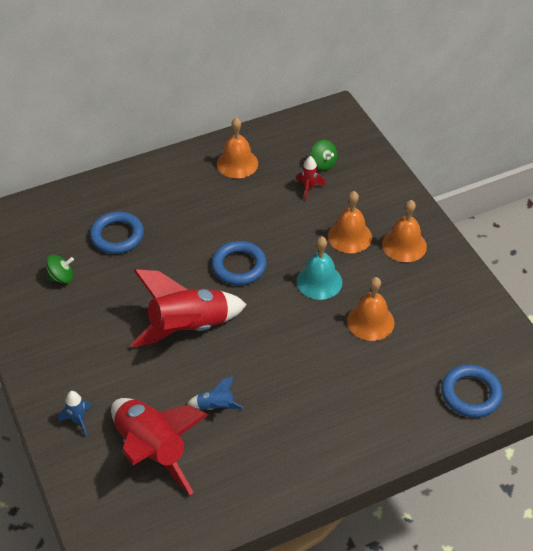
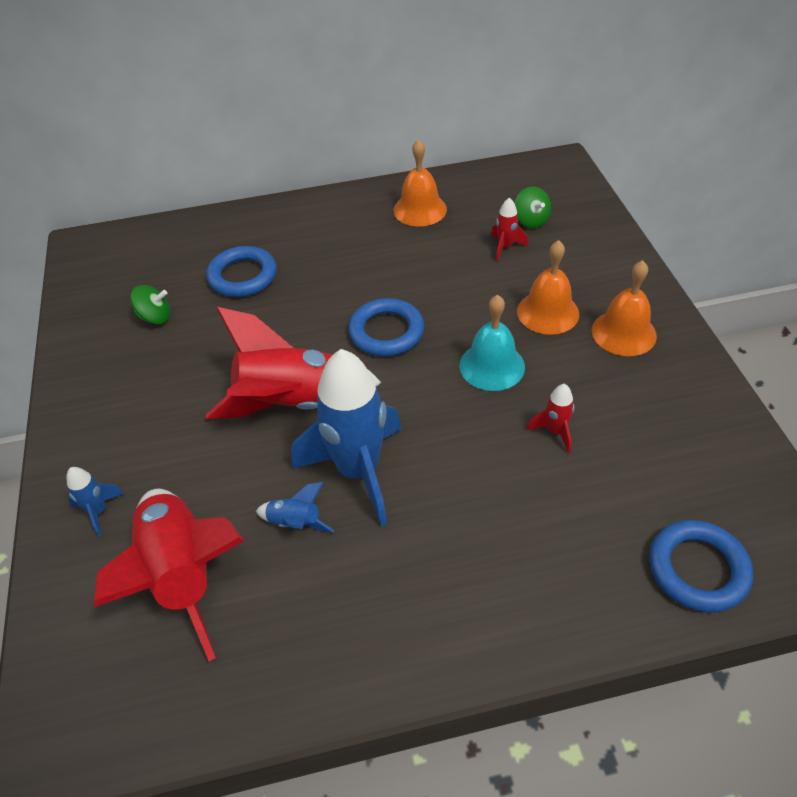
camera: 15 degrees right, 0 degrees up
orange bell [347,277,395,341] -> red rocket [527,384,574,453]
none -> blue rocket [291,349,401,526]

